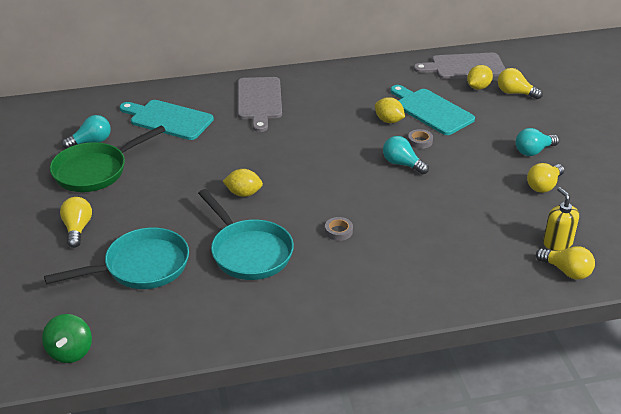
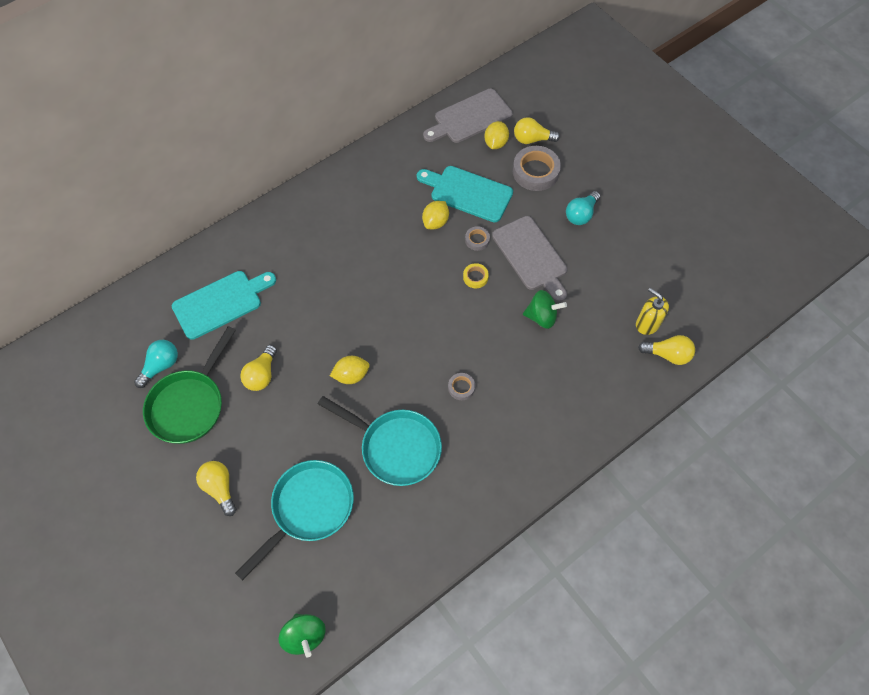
camera: 25 degrees left, 25 degrees up
turquoise cutting board [120,100,214,140] -> turquoise cutting board turned 150 degrees clockwise [172,271,276,340]
grey cutting board [238,77,282,132] -> grey cutting board moved to [492,216,567,302]
yellow lemon [375,97,405,123] -> yellow lemon turned 75 degrees counterclockwise [422,201,449,229]
turquoise light bulb [383,136,429,174] -> yellow tape [463,263,489,288]
yellow light bulb [527,163,564,193] -> yellow light bulb moved to [240,345,277,391]
none -> grey tape [513,146,561,191]
none -> green spinning top [523,290,567,329]

